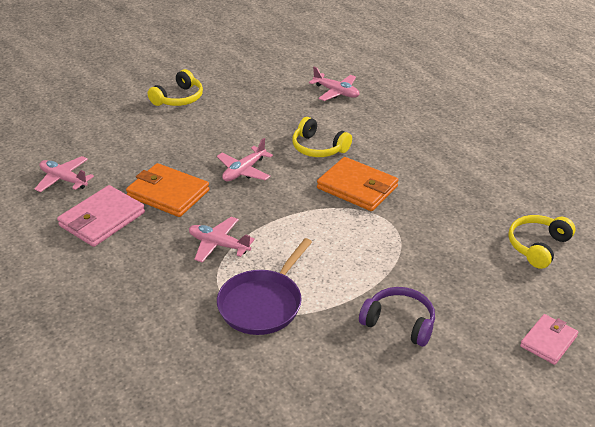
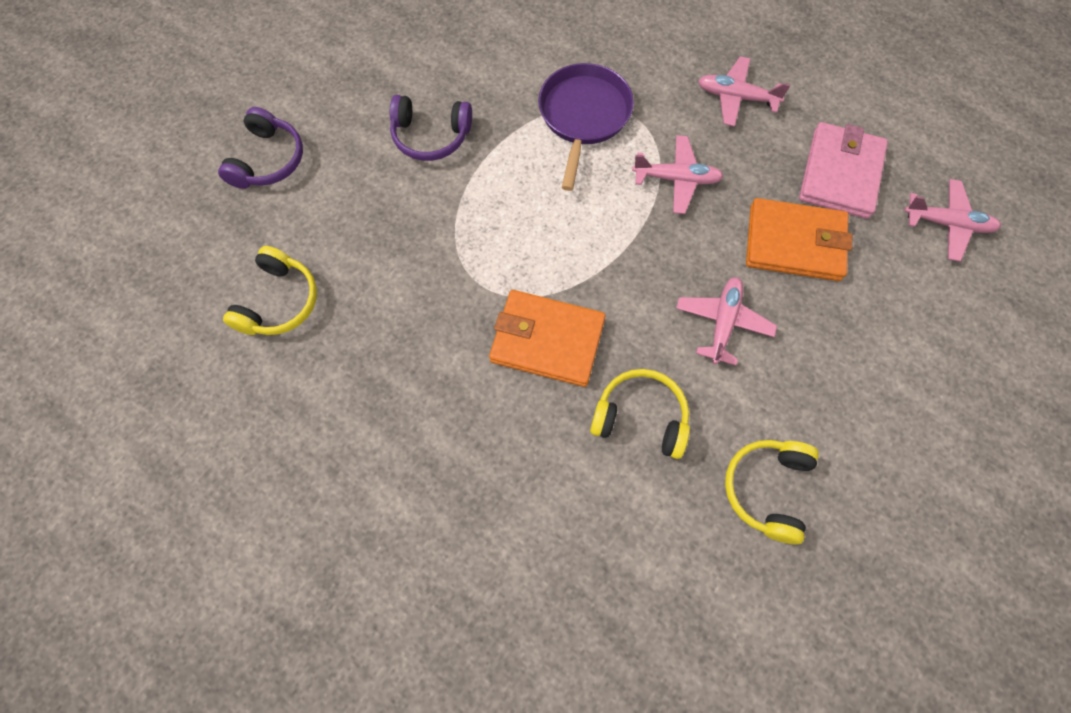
camera: 160 degrees right, 30 degrees up
yellow headphones [148,69,203,106] -> yellow headphones moved to [725,440,819,544]
pink plane [309,67,360,101] -> pink plane moved to [698,56,790,127]
pink wallet [520,314,578,365] -> purple headphones [218,107,303,189]

